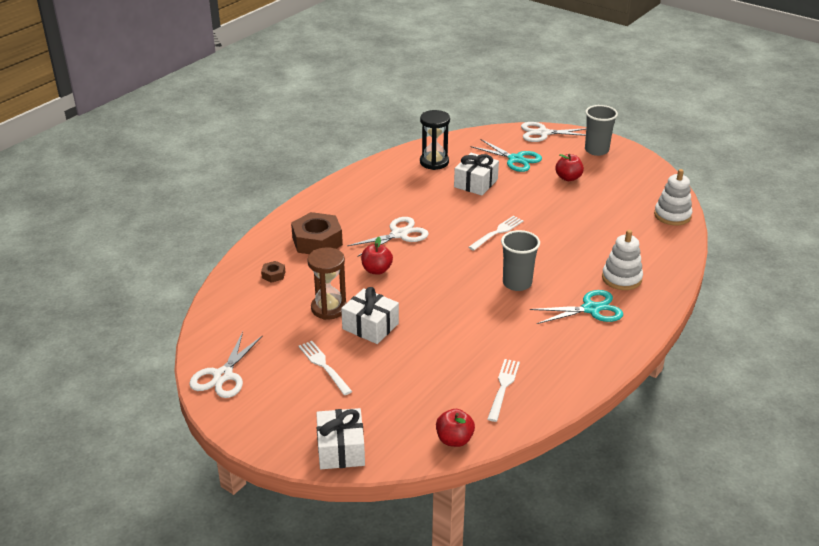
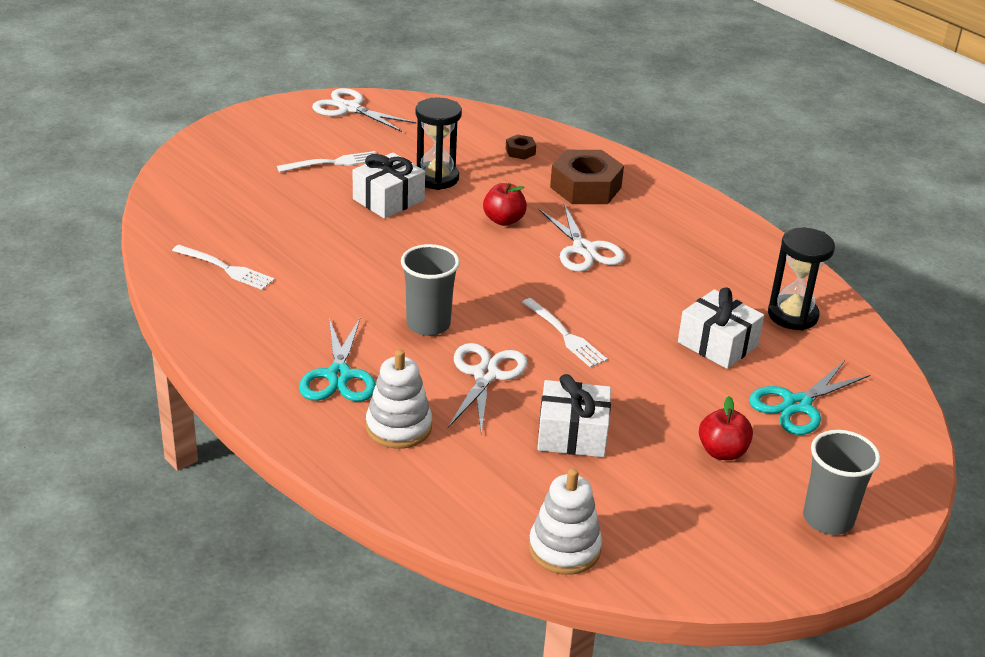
camera: 100 degrees right, 0 degrees up
brown hourglass [307,247,347,320] -> black hourglass [415,98,462,190]
white gift [316,408,365,469] -> white gift moved to [537,374,611,457]
red apple [436,409,475,447] -> none
white scissors [521,122,586,142] -> white scissors moved to [448,343,528,434]

